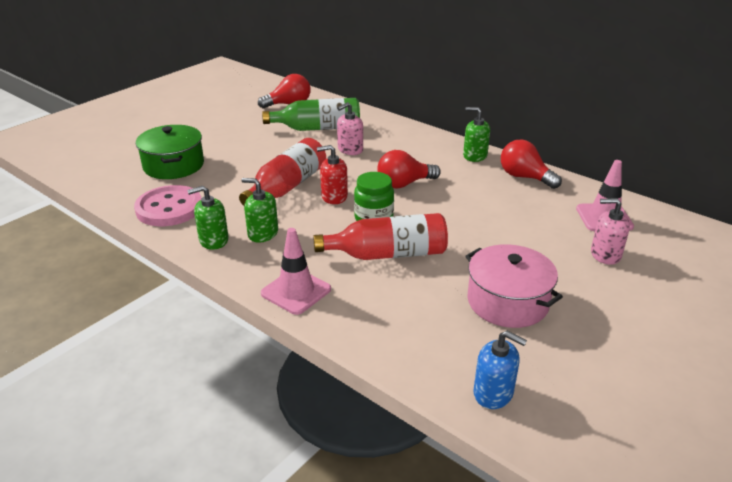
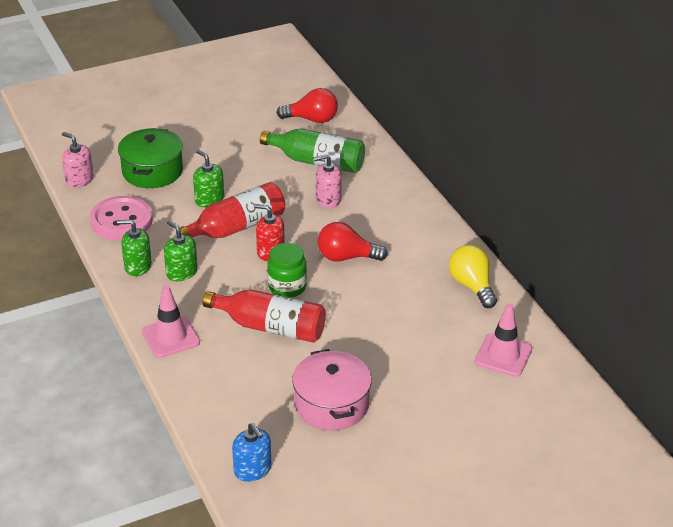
camera: 25 degrees right, 5 degrees up
green soap dispenser [463,107,490,162] -> green soap dispenser moved to [193,150,224,207]
red light bulb [501,140,562,189] -> yellow light bulb [449,245,497,308]
pink soap dispenser [591,198,630,265] -> pink soap dispenser moved to [62,132,94,188]

